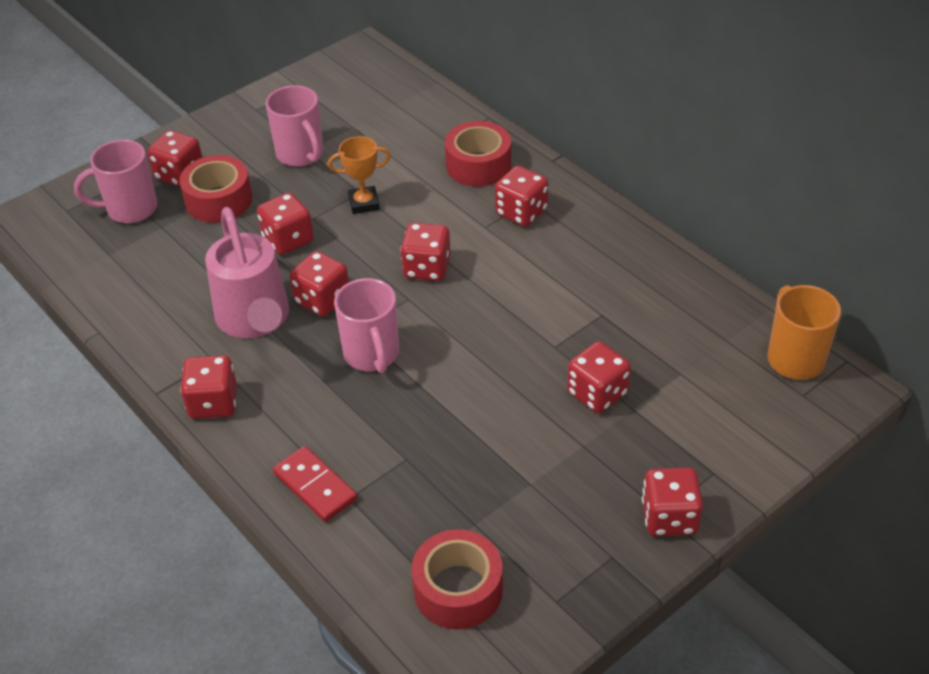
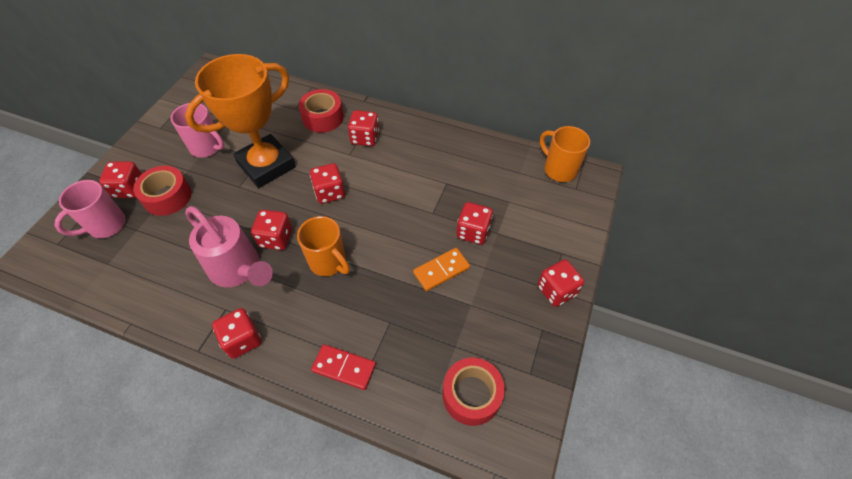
camera: 30 degrees left, 10 degrees up
red dice [257,193,314,255] -> none
orange trophy [328,136,391,214] -> orange trophy [185,54,296,188], size x2.38
pink mug [334,278,399,373] -> orange mug [297,216,350,276]
none -> orange domino [413,248,470,291]

